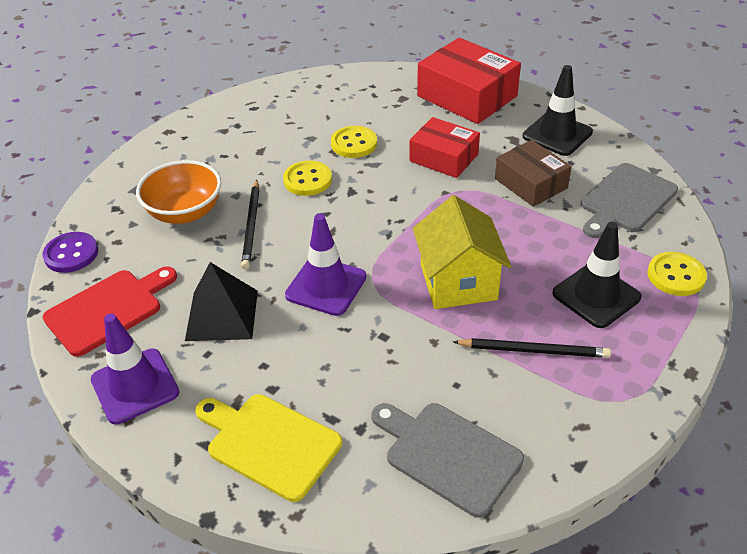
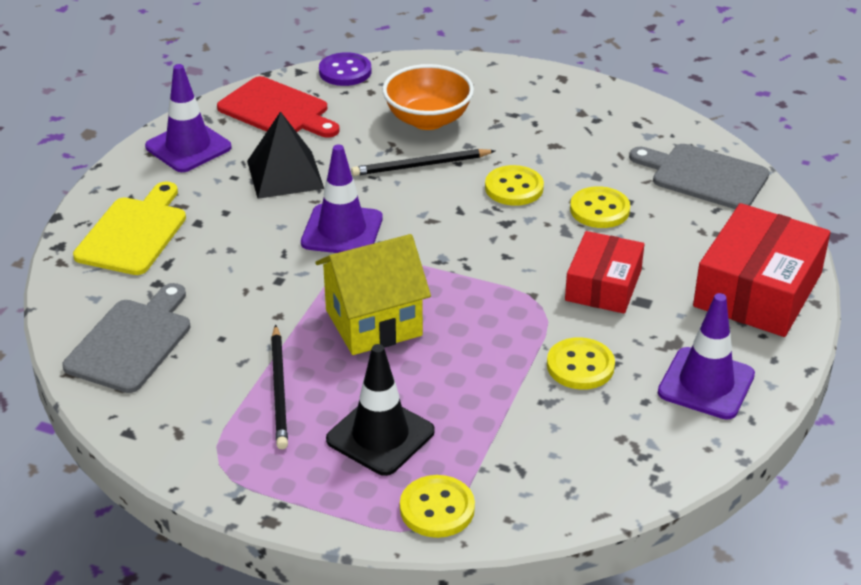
camera: 75 degrees right, 5 degrees down
brown box [495,140,572,207] -> yellow button [547,337,615,390]
black traffic cone [523,65,593,156] -> purple traffic cone [658,293,755,420]
grey cutting board [581,163,678,238] -> grey cutting board moved to [629,144,769,209]

